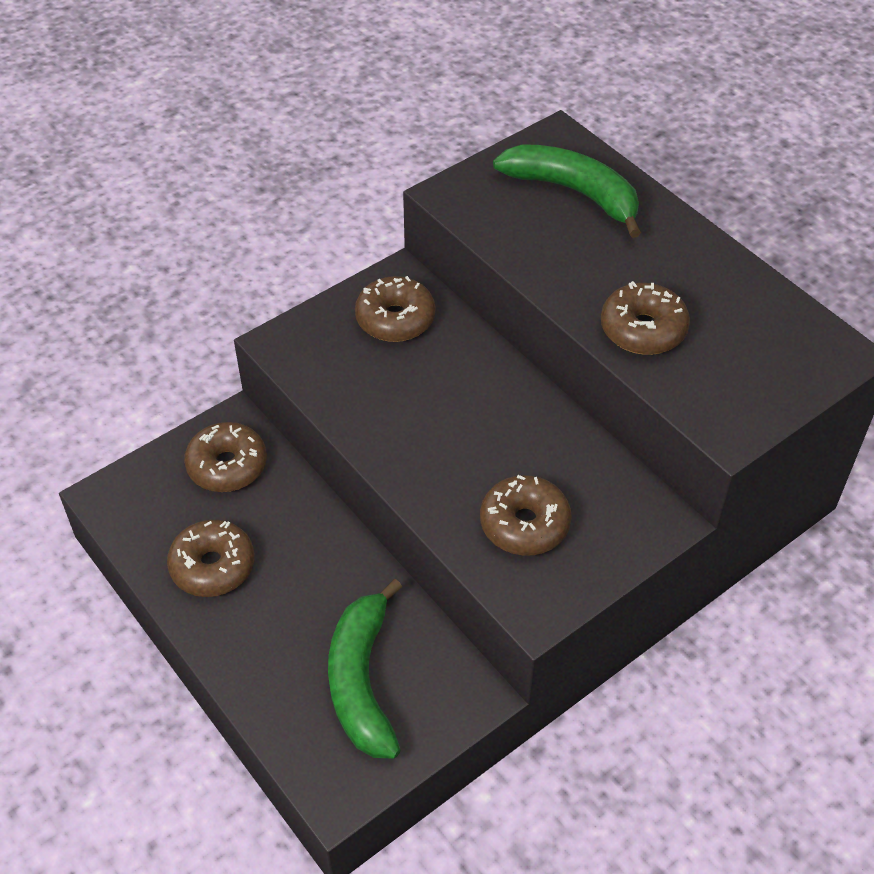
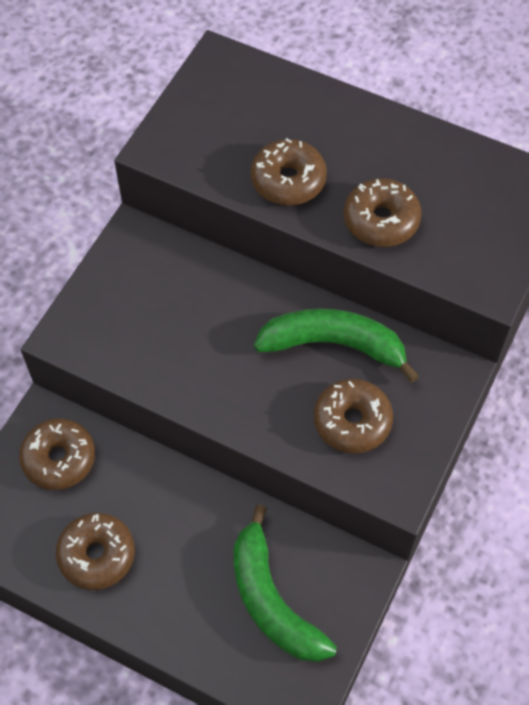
camera: 25 degrees left, 10 degrees up
brown donut [355,276,435,342] -> brown donut moved to [251,138,327,206]
green banana [493,144,641,238] -> green banana moved to [254,308,419,382]

